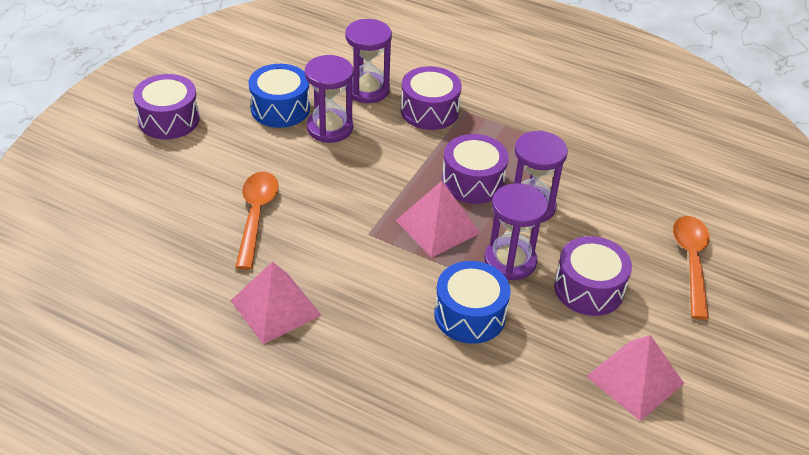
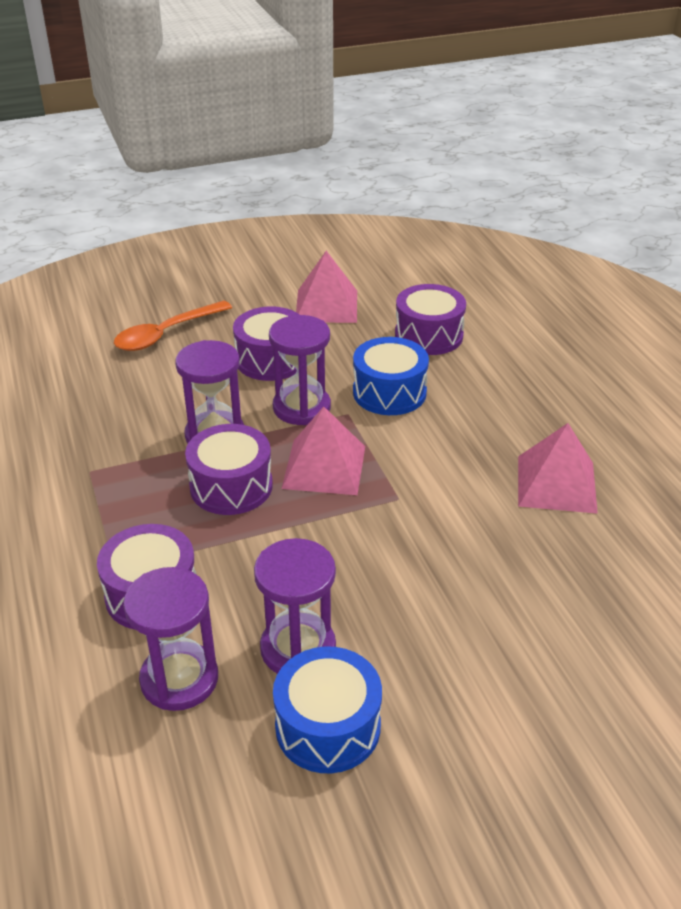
camera: 135 degrees left, 5 degrees down
purple drum [133,74,199,139] -> purple drum moved to [395,284,466,355]
orange spoon [235,172,279,270] -> none

